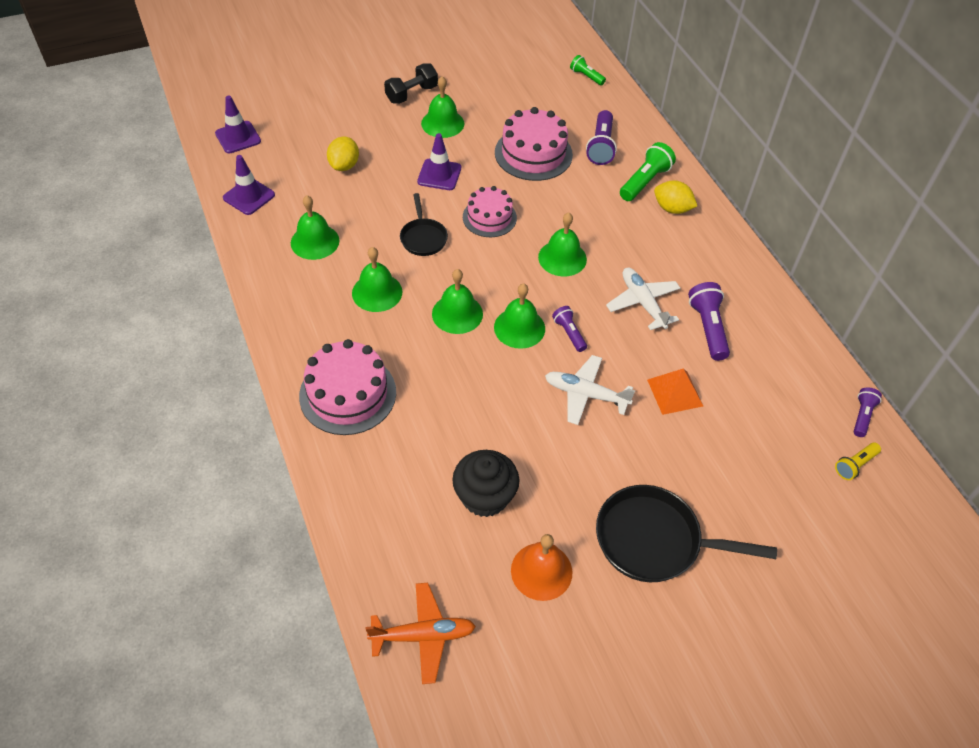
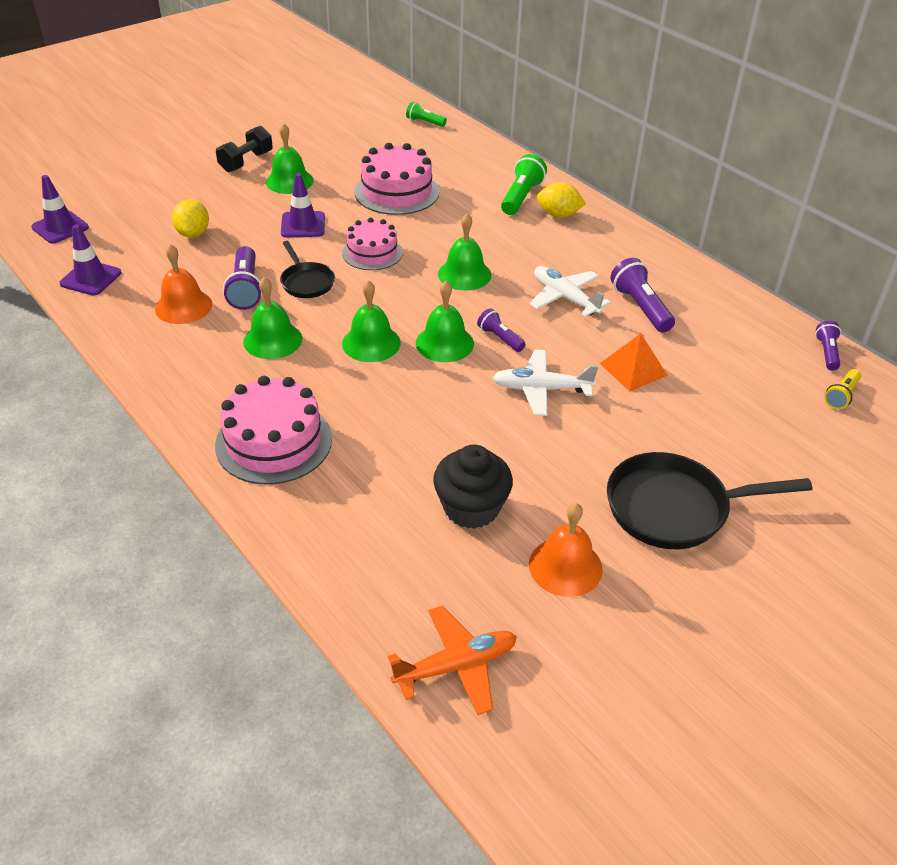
camera: 15 degrees left, 10 degrees down
green bell [291,195,339,260] -> orange bell [155,244,212,324]
purple flashlight [586,110,617,165] -> purple flashlight moved to [223,246,262,310]

